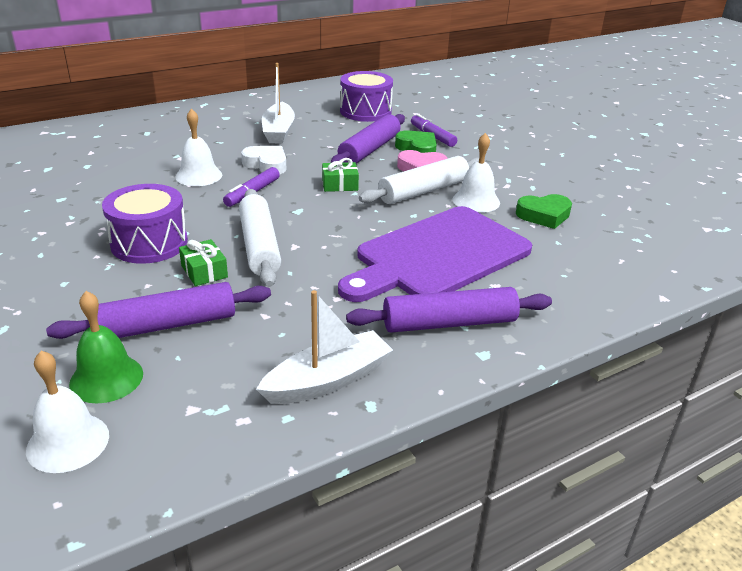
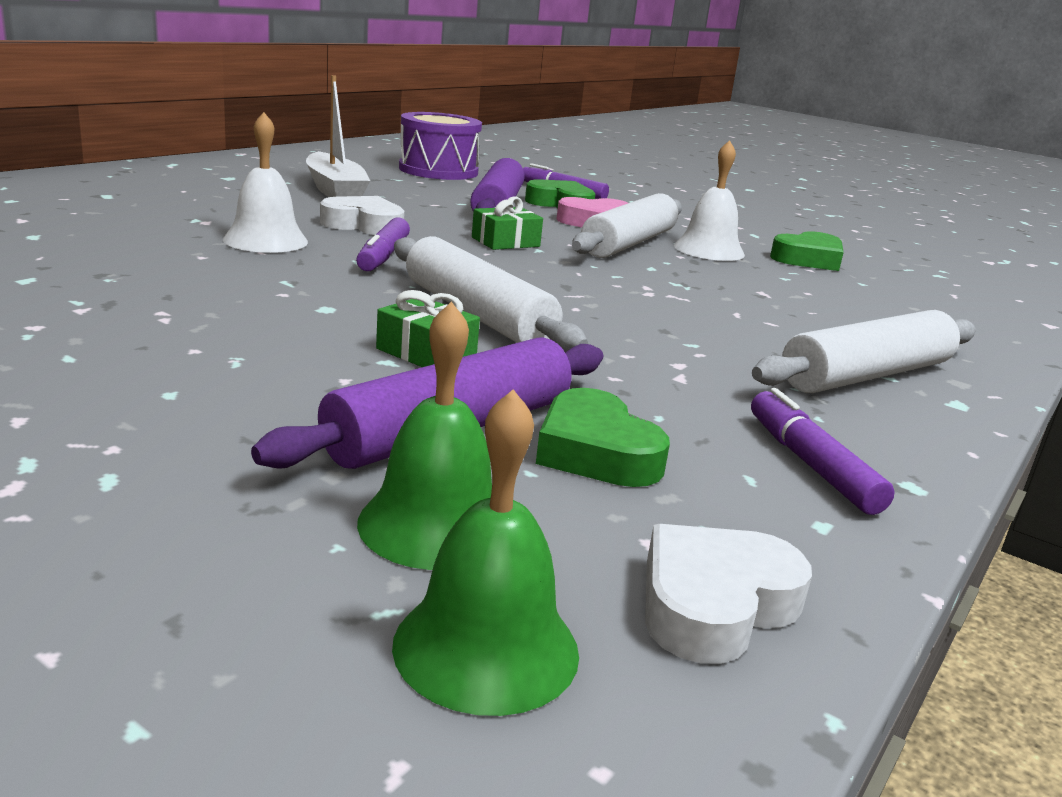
camera: 25 degrees left, 10 degrees down
white bell [26,351,109,473] -> green bell [392,389,579,716]
purple drum [102,184,188,264] -> none
white boat [256,290,393,404] -> purple marker [751,388,895,515]
purple cutting board [338,206,532,302] -> none
purple rolling pin [346,287,552,333] -> white rolling pin [752,310,976,393]
none -> green heart [536,388,670,487]
none -> white heart [645,524,812,664]

